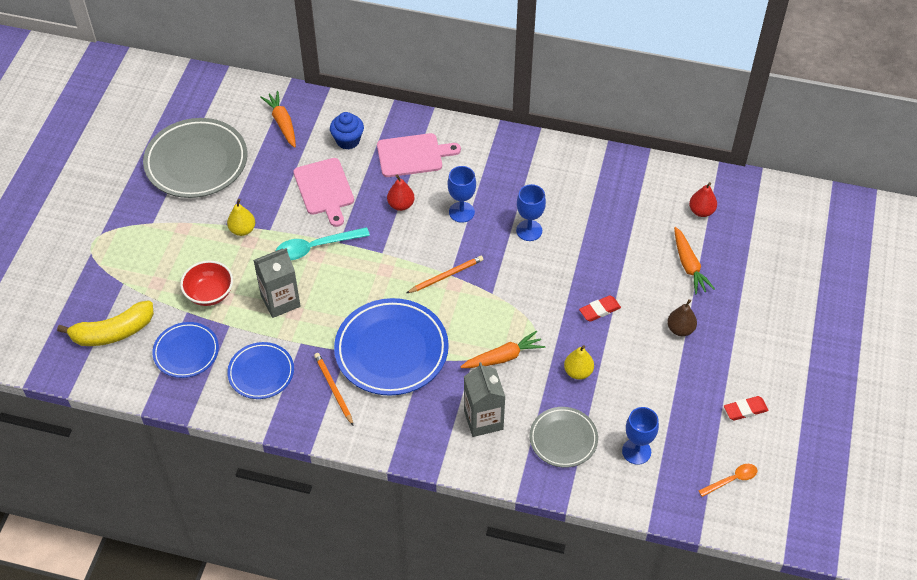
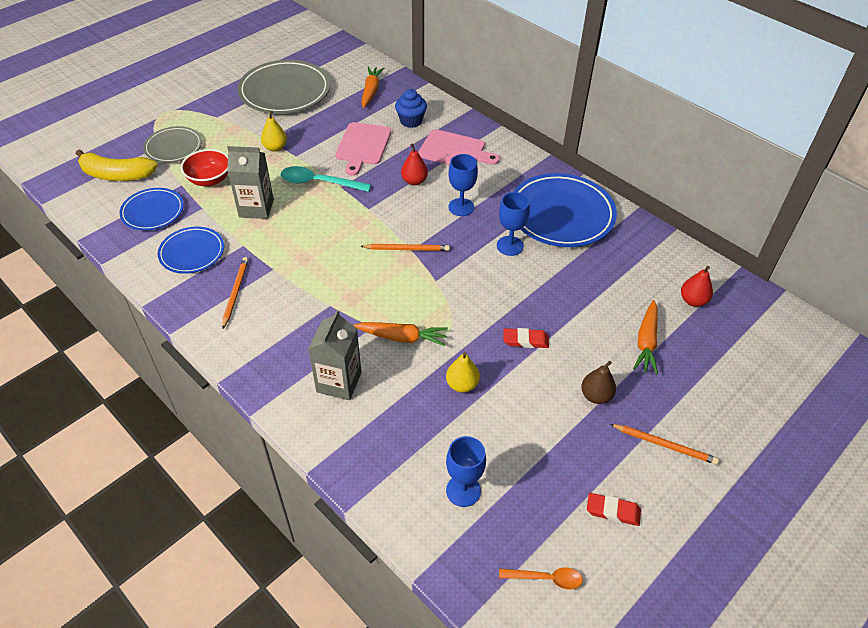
camera: 30 degrees right, 5 degrees down
blue plate [334,298,449,396] -> blue plate moved to [513,173,617,247]
grey plate [529,407,598,468] -> grey plate moved to [143,126,202,163]
none -> orange pencil [610,424,719,465]

